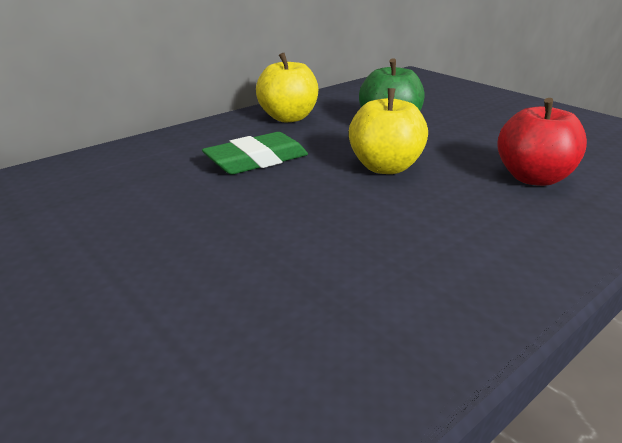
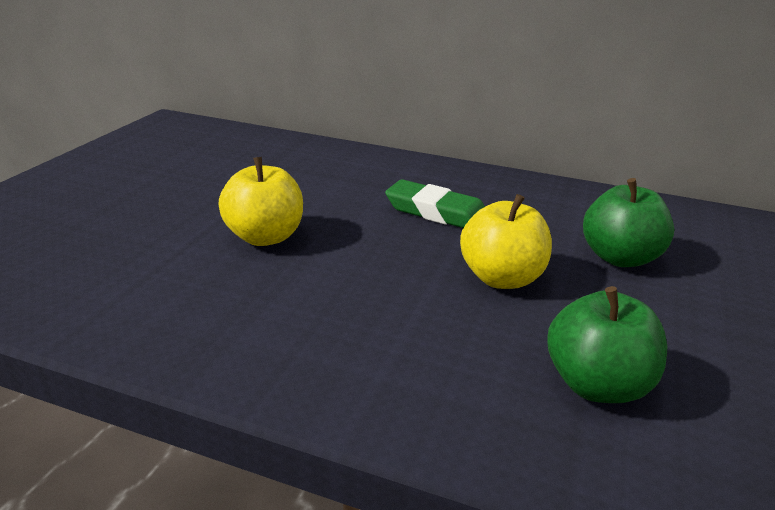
camera: 60 degrees right, 0 degrees up
yellow apple [256,53,319,122] -> yellow apple moved to [219,157,303,246]
red apple [497,98,587,186] -> green apple [548,286,667,403]

